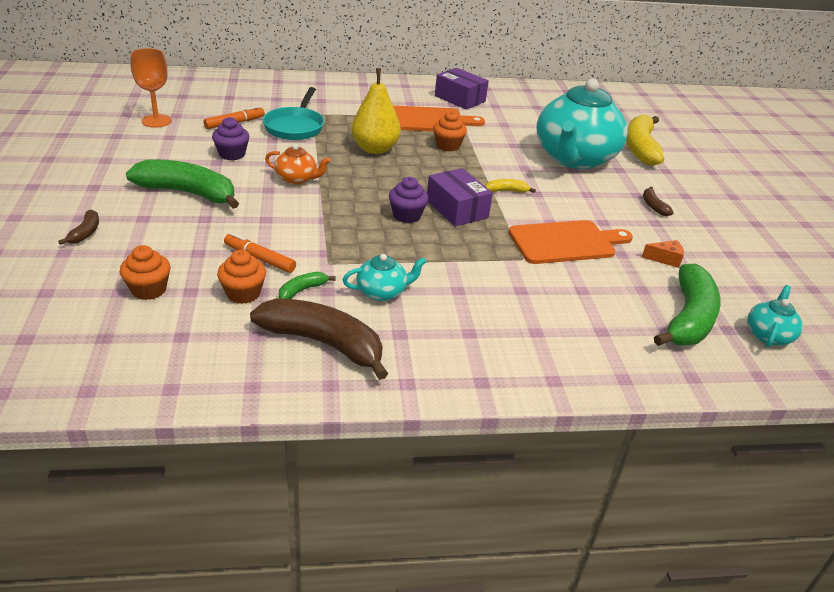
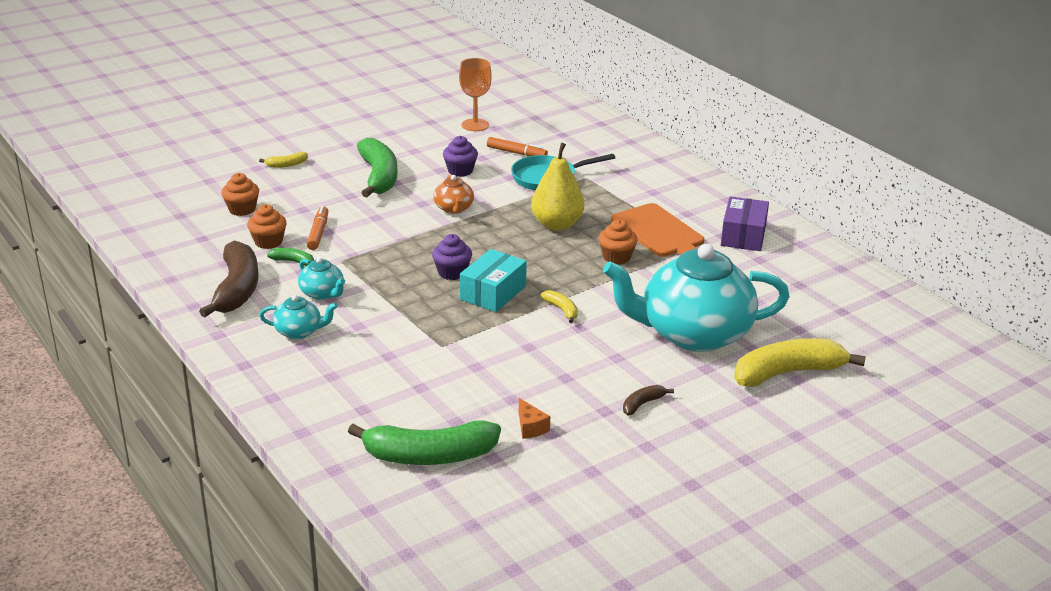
camera: 65 degrees right, 5 degrees down
brown banana [58,210,99,245] -> yellow banana [259,152,308,168]
purple box [427,168,493,227] -> turquoise box [460,249,527,312]
orange cutting board [508,220,633,264] -> none
turquoise teapot [747,285,803,347] -> turquoise teapot moved to [259,295,338,339]

